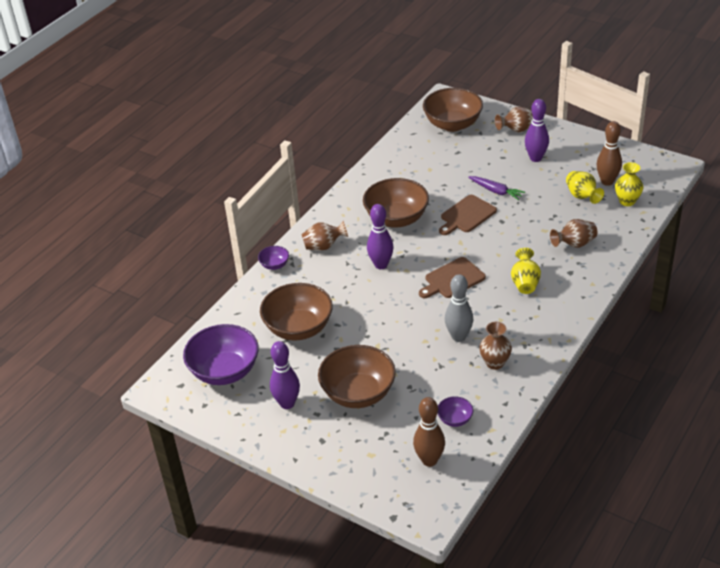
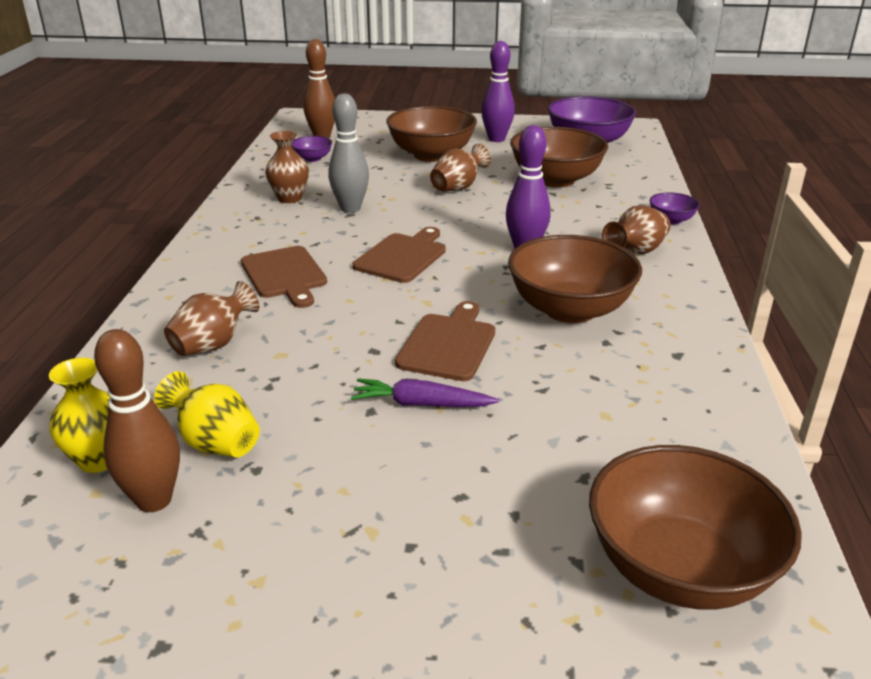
camera: 150 degrees right, 10 degrees down
brown vase [495,107,533,132] -> brown vase moved to [430,144,491,191]
yellow vase [511,248,541,294] -> brown cutting board [241,246,327,308]
purple bowling pin [525,99,549,162] -> none

